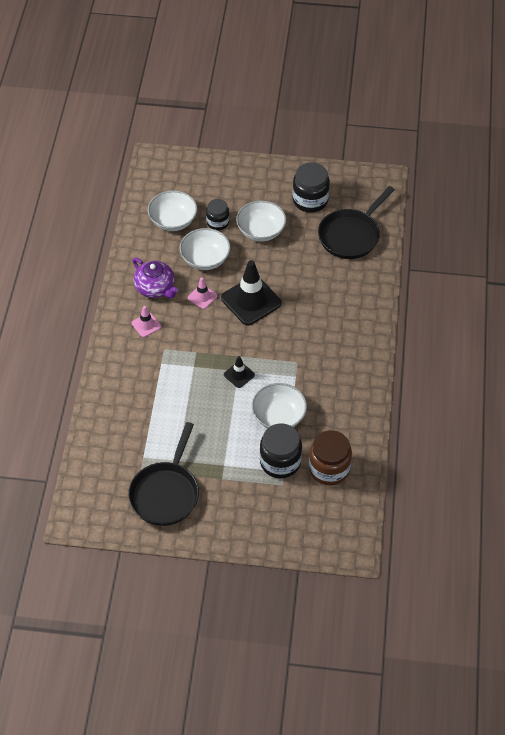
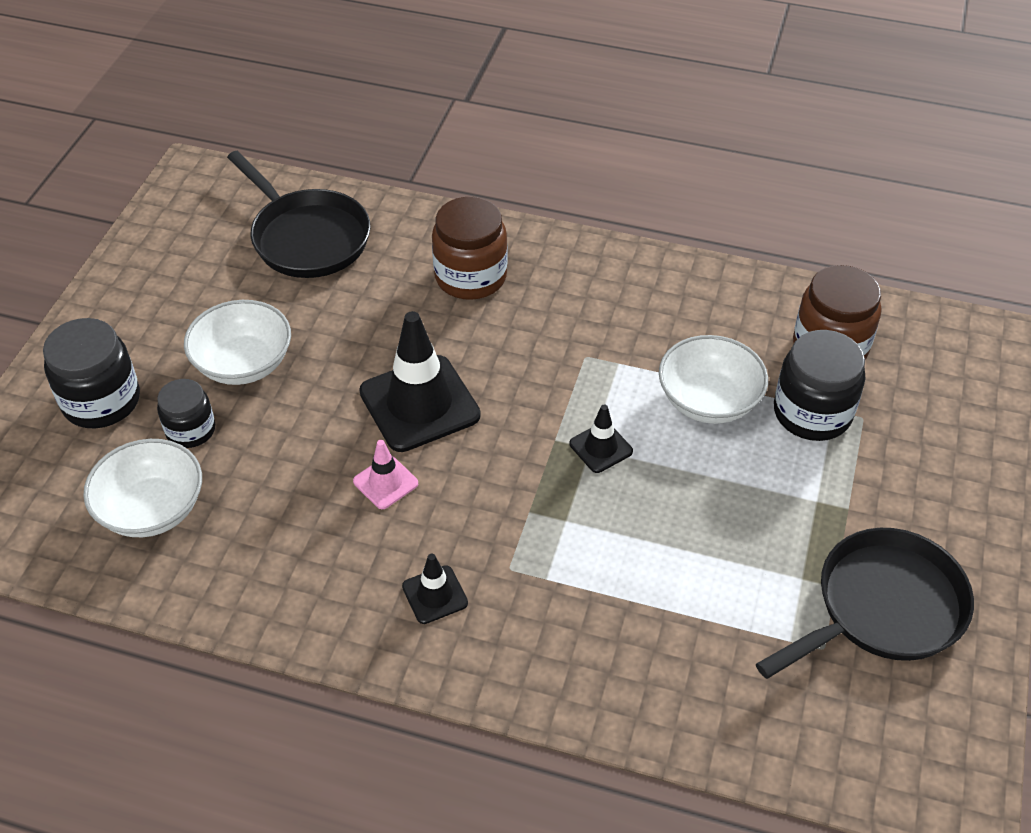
camera: 80 degrees left, 5 degrees down
black pan [128,422,199,526] -> black pan turned 60 degrees counterclockwise [756,528,974,679]
pink traffic cone [132,306,161,337] -> black traffic cone [402,554,468,624]
purple teapot [133,258,179,298] -> none
white bowl [180,228,230,270] -> none
black jar [293,162,330,213] -> black jar moved to [43,318,140,428]
none -> brown jar [432,197,508,300]

